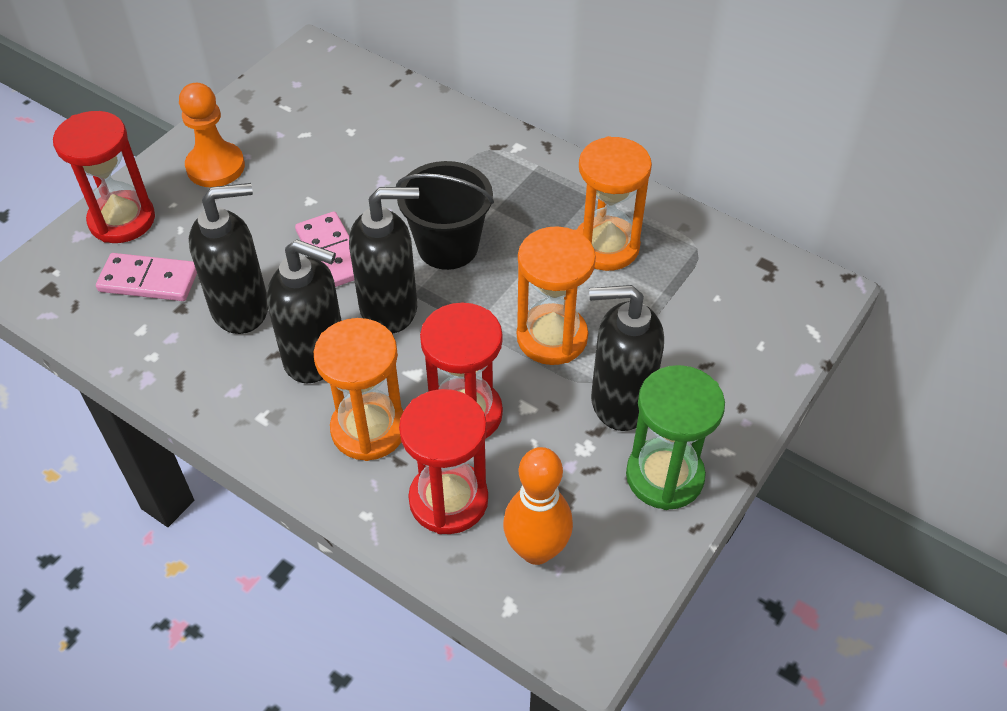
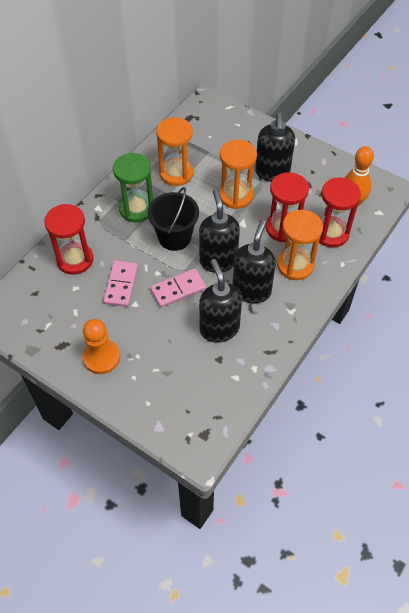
camera: 90 degrees left, 5 degrees up
red hourglass [53,111,155,243] -> red hourglass moved to [44,204,93,275]
pink domino [96,253,197,301] -> pink domino moved to [103,260,138,307]
green hourglass [626,365,725,510] -> green hourglass moved to [113,153,153,222]

